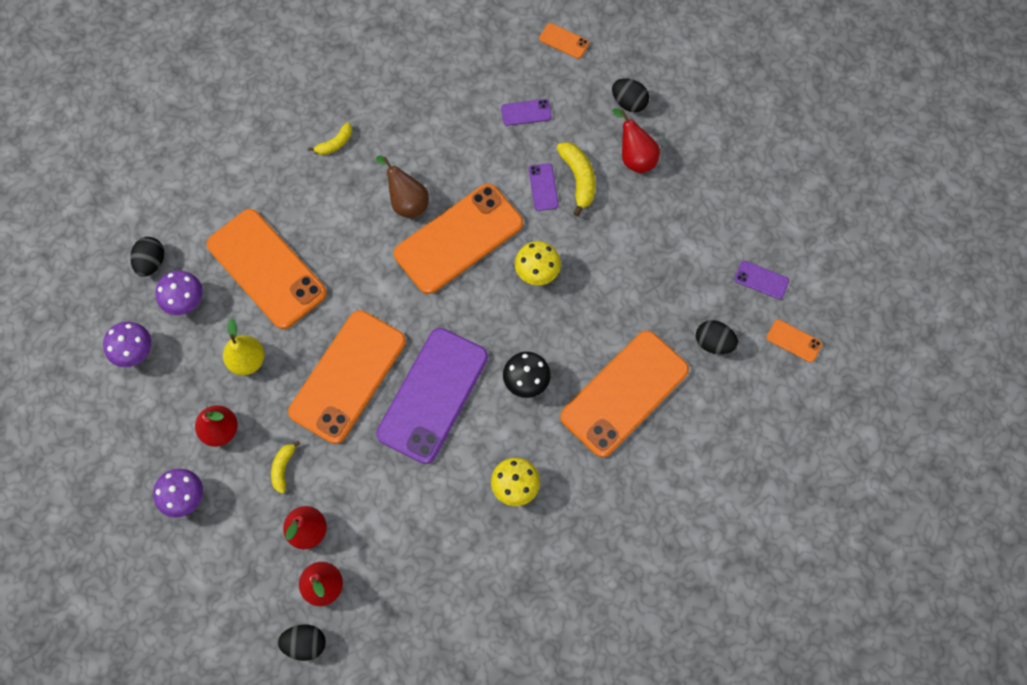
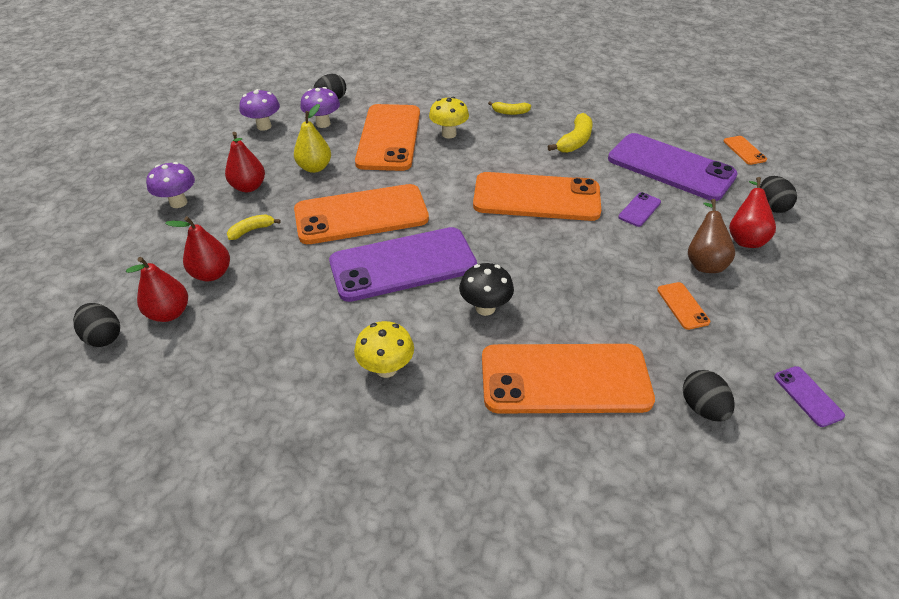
camera: 45 degrees right, 25 degrees down
brown pear [376,156,429,219] -> brown pear moved to [688,199,735,273]
purple phone [501,99,552,126] -> purple phone [608,133,738,201], size x2.50
yellow mushroom [515,241,561,285] -> yellow mushroom moved to [429,97,469,138]
yellow banana [557,142,595,216] -> yellow banana moved to [548,113,592,153]
orange phone [766,319,822,362] -> orange phone moved to [657,282,710,330]

